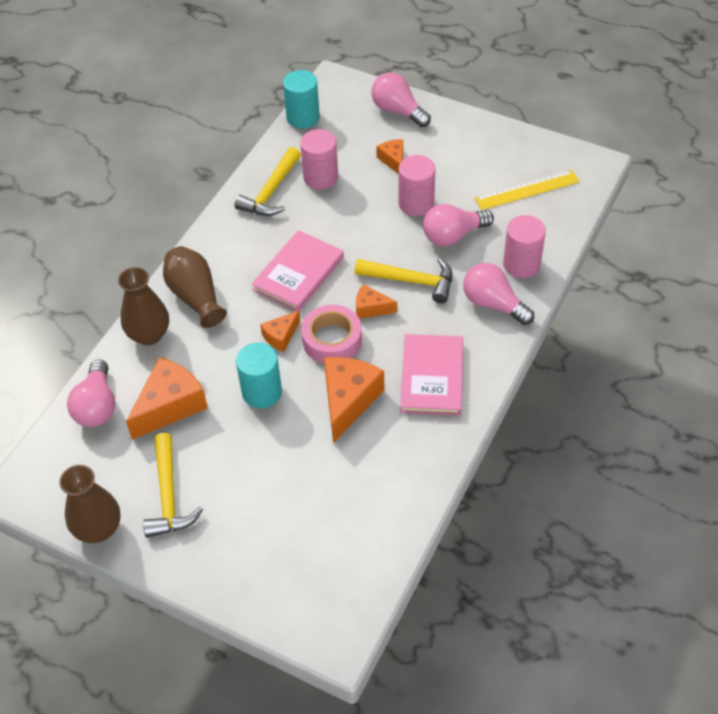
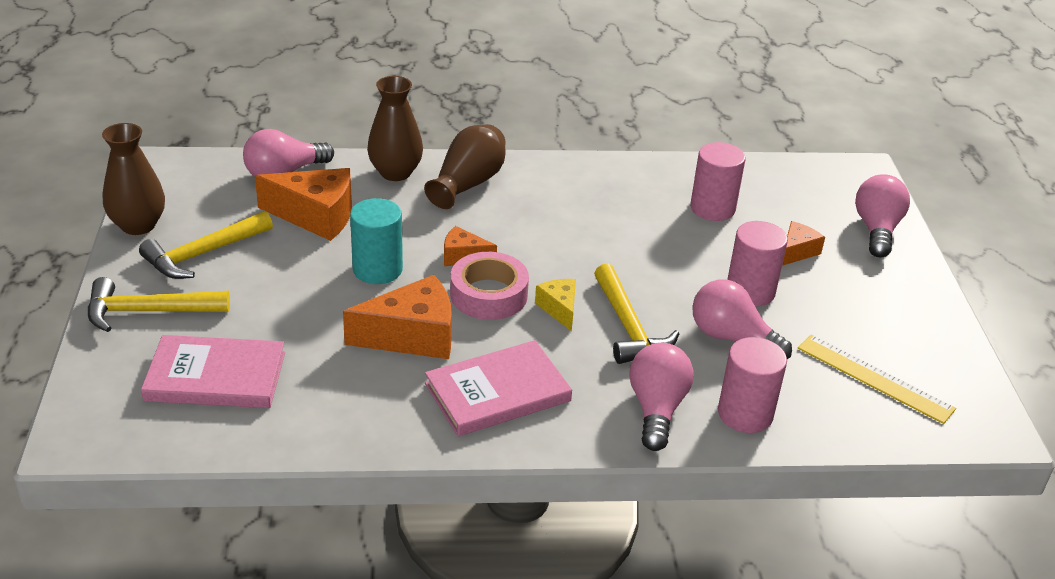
camera: 55 degrees right, 15 degrees down
yellow hammer [235,147,301,216] -> yellow hammer moved to [88,277,230,332]
pink book [252,230,344,311] -> pink book moved to [141,335,285,408]
turquoise cylinder [283,70,320,129] -> none
orange cheese [356,284,397,319] -> yellow cheese [535,279,576,331]

